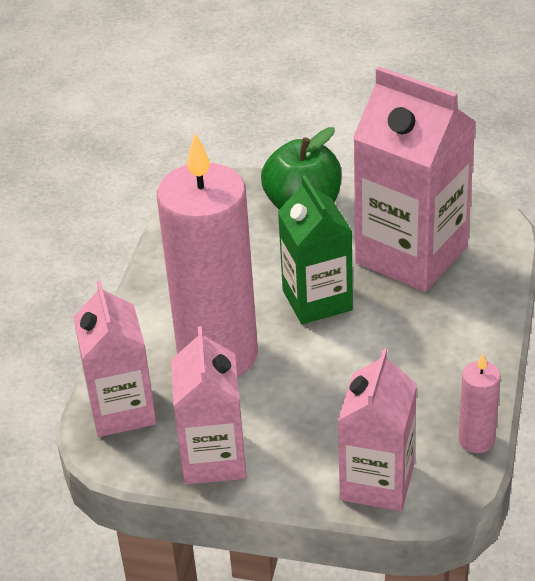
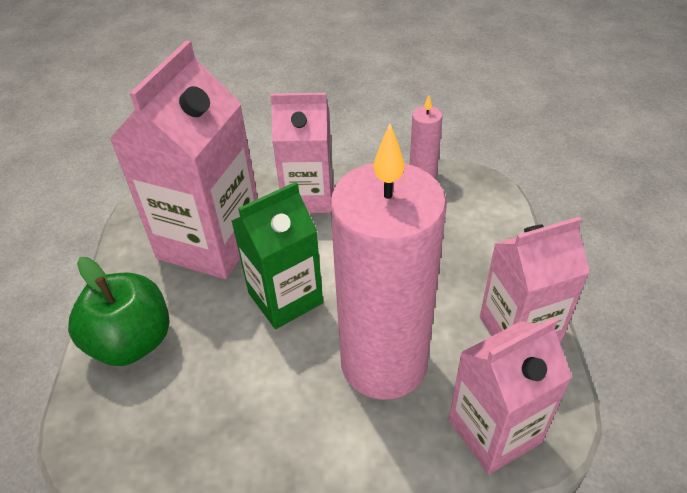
camera: 105 degrees left, 5 degrees up
pink carton [338,348,417,511] -> pink carton moved to [270,93,333,213]

